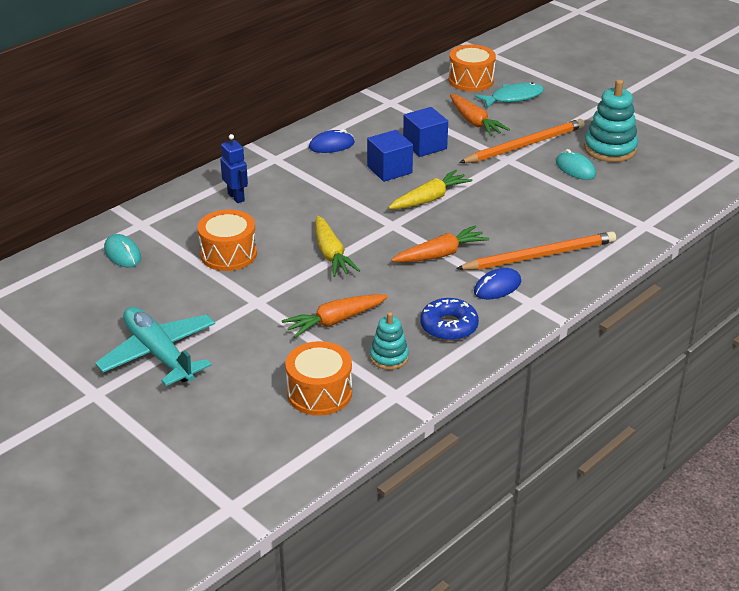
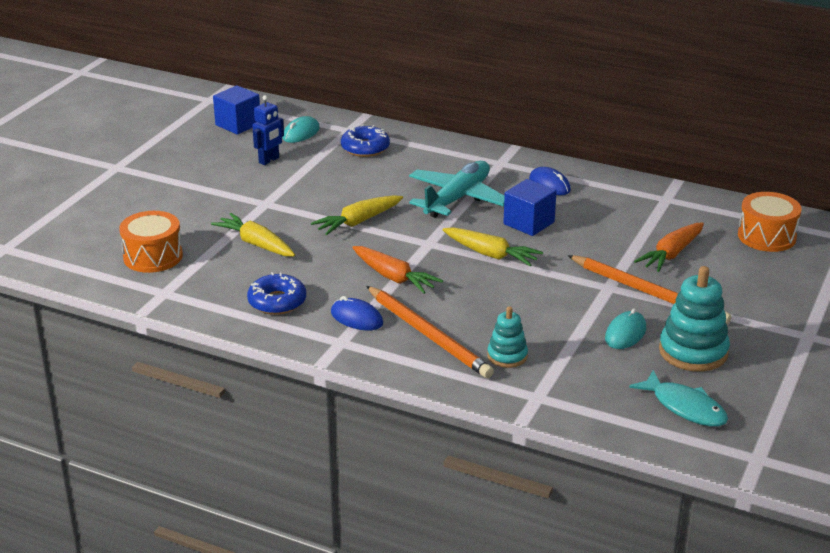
camera: 70 degrees right, 5 degrees down
turquoise plane [95,307,215,386] -> turquoise plane moved to [409,161,504,218]
orange drum [197,209,257,271] -> none
blue robot [220,134,248,203] -> blue robot moved to [253,95,284,165]
orange carrot [282,294,388,338] -> yellow carrot [211,213,295,256]
turquoise stacking toy [370,312,409,370] -> turquoise stacking toy moved to [487,306,528,368]
blue cube [403,107,448,157] -> blue cube moved to [213,85,260,135]
turquoise fish [475,82,544,108] -> turquoise fish moved to [629,370,728,426]
none -> blue donut [341,124,390,157]

